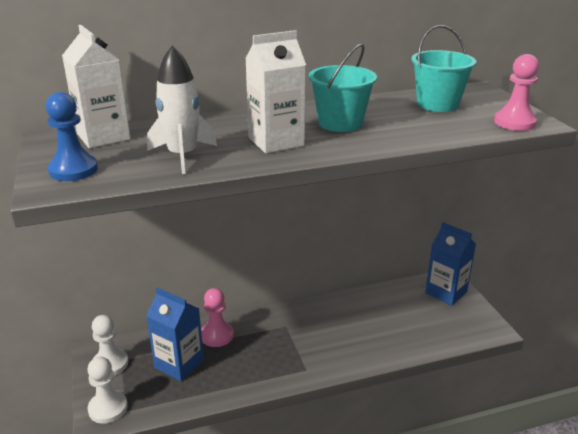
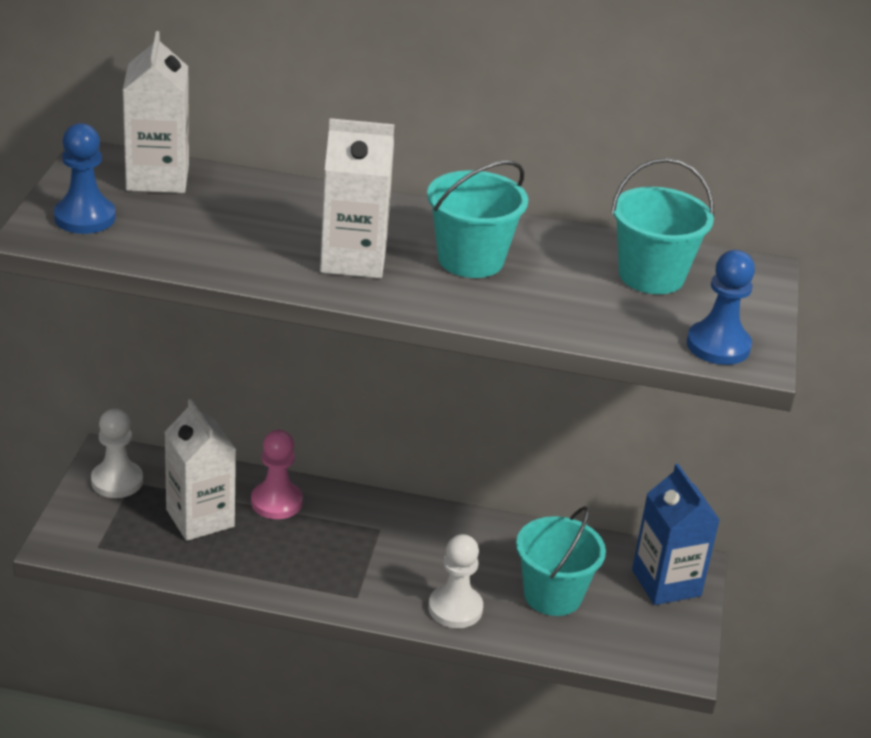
camera: 25 degrees right, 5 degrees up
white pawn [87,357,128,424] -> white pawn moved to [428,534,483,628]
blue carton [146,287,204,381] -> white carton [165,399,236,541]
white rocket [147,46,217,174] -> none
pink pawn [494,54,539,131] -> blue pawn [687,250,755,365]
none -> turquoise bucket [516,506,606,616]

